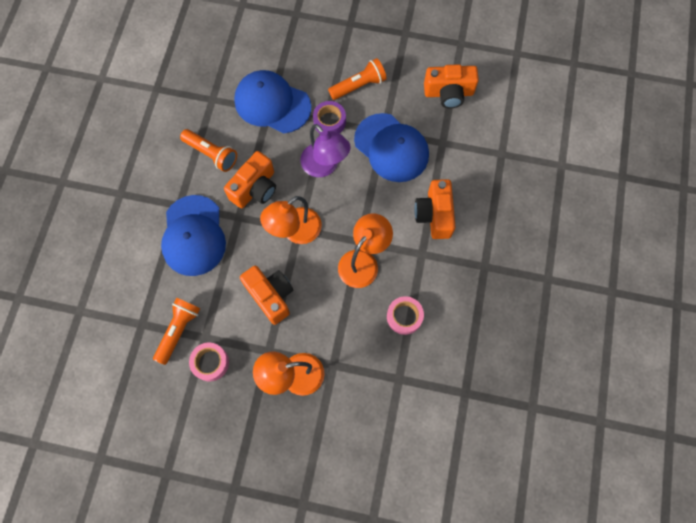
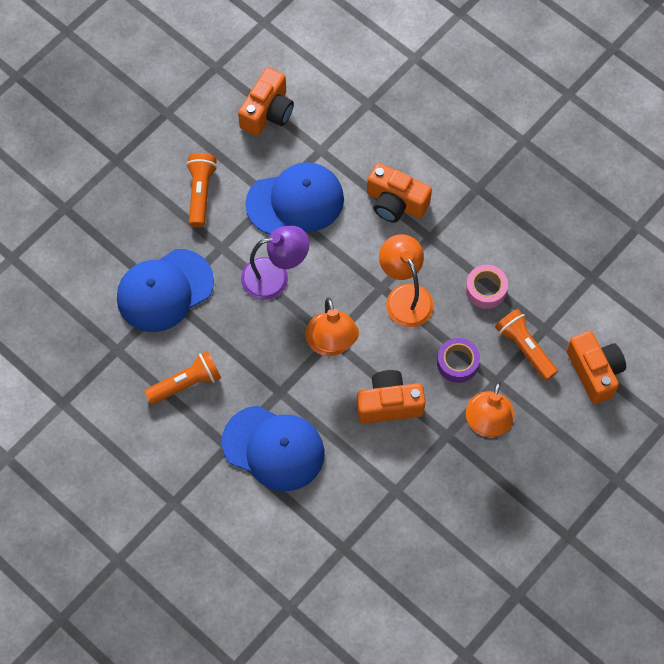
camera: 60 degrees left, 5 degrees down
orange flashlight [153,298,200,365] -> orange flashlight moved to [495,309,558,381]
pink tape [189,343,229,381] -> none
orange camera [224,151,276,209] -> orange camera moved to [566,331,626,404]
purple tape [313,101,346,134] -> purple tape moved to [437,338,480,383]

